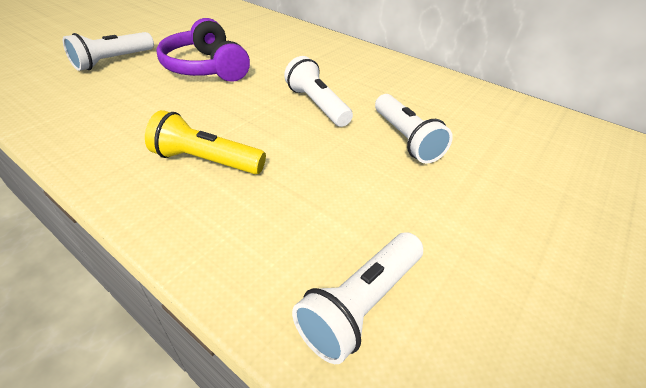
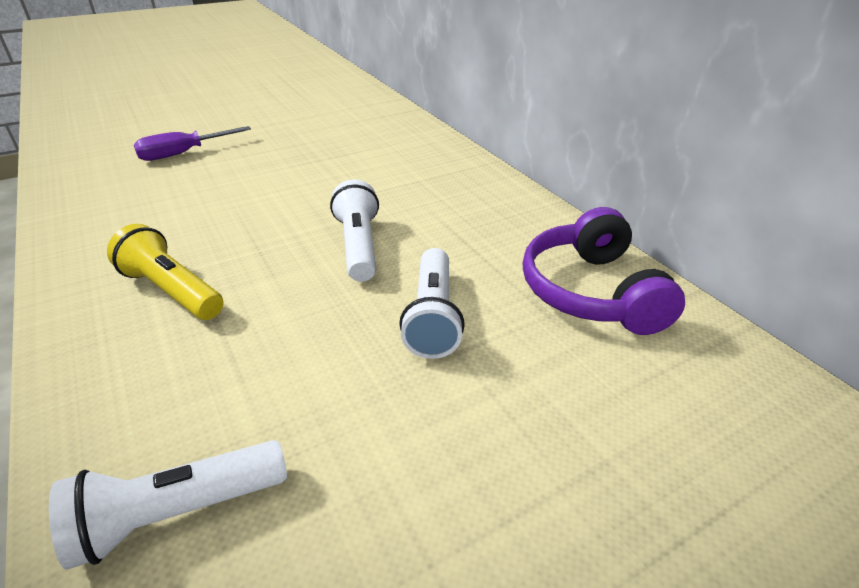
camera: 25 degrees right, 5 degrees down
white flashlight [63,32,154,71] -> purple screwdriver [134,126,251,161]
purple headphones [156,18,250,82] -> purple headphones moved to [523,207,685,335]

